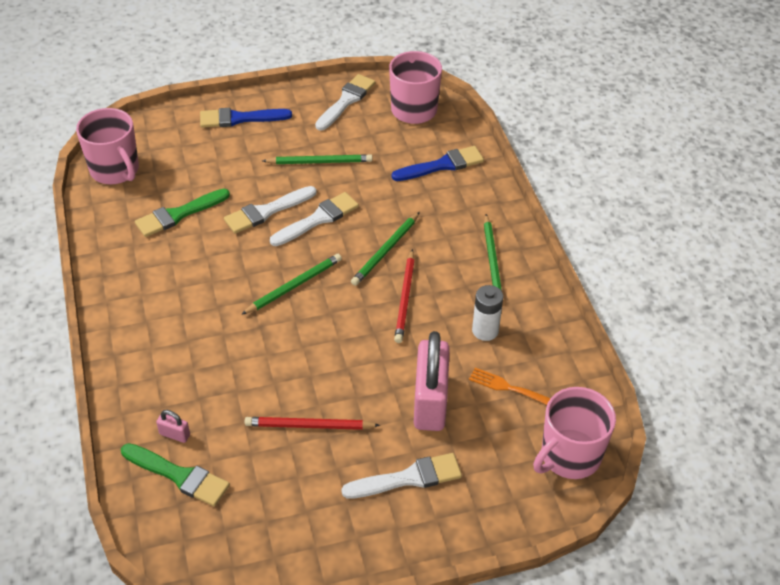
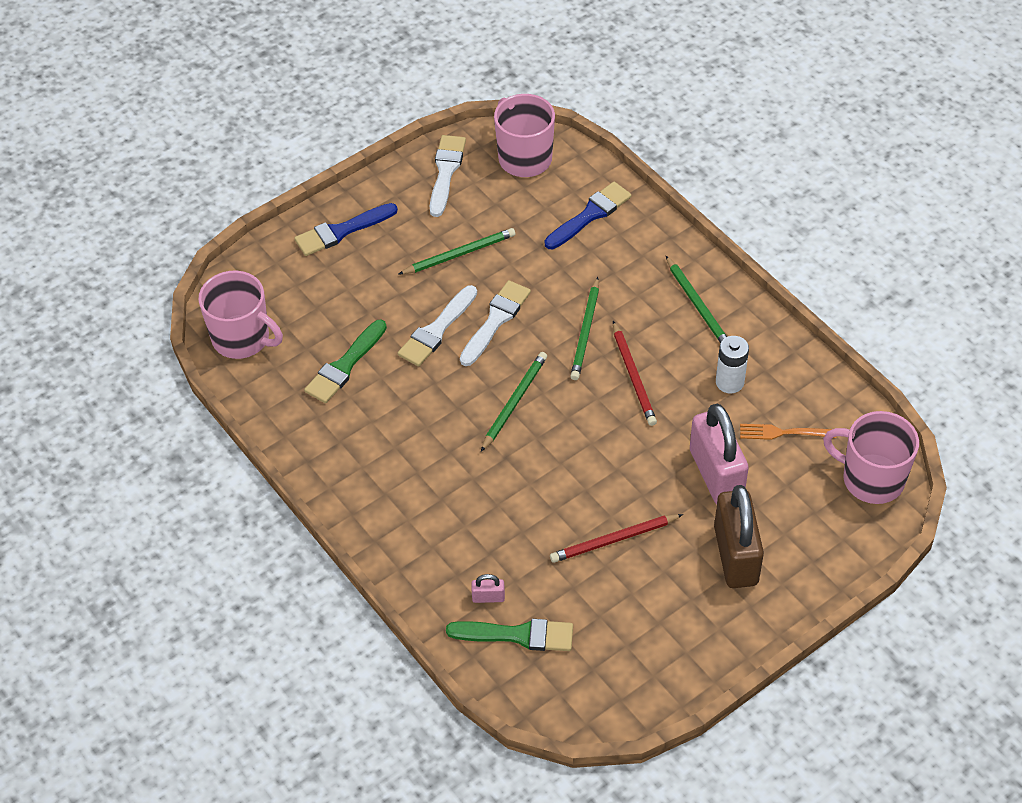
camera: 20 degrees left, 5 degrees up
white brush [341,453,462,499] -> brown padlock [714,485,764,588]
pink mug [533,387,616,479] -> pink mug turned 90 degrees clockwise [823,411,919,504]

